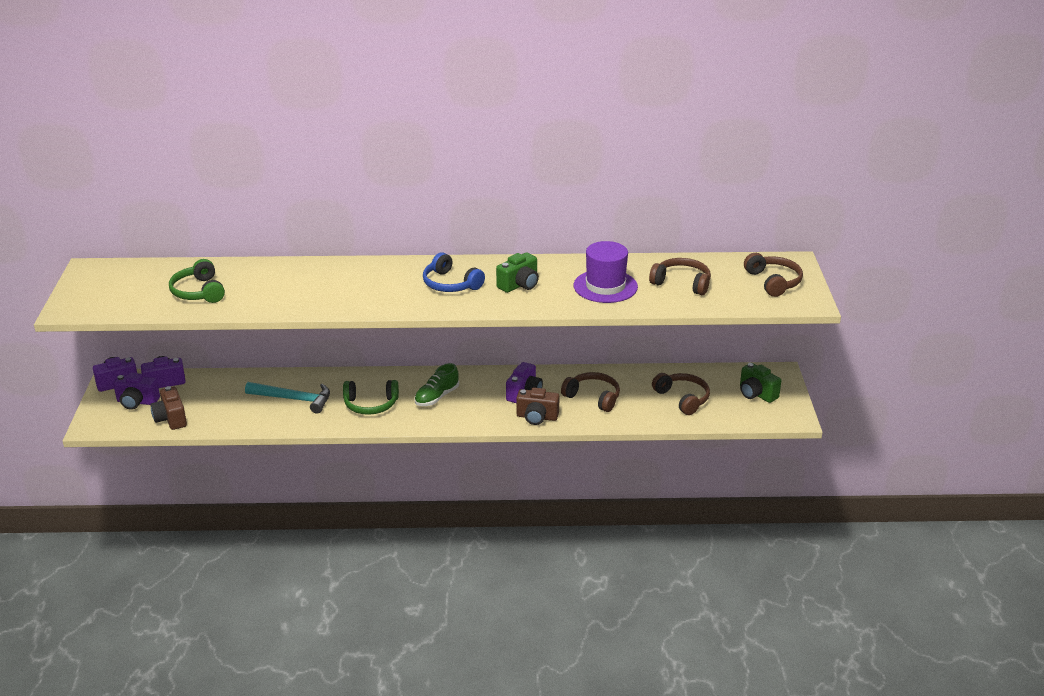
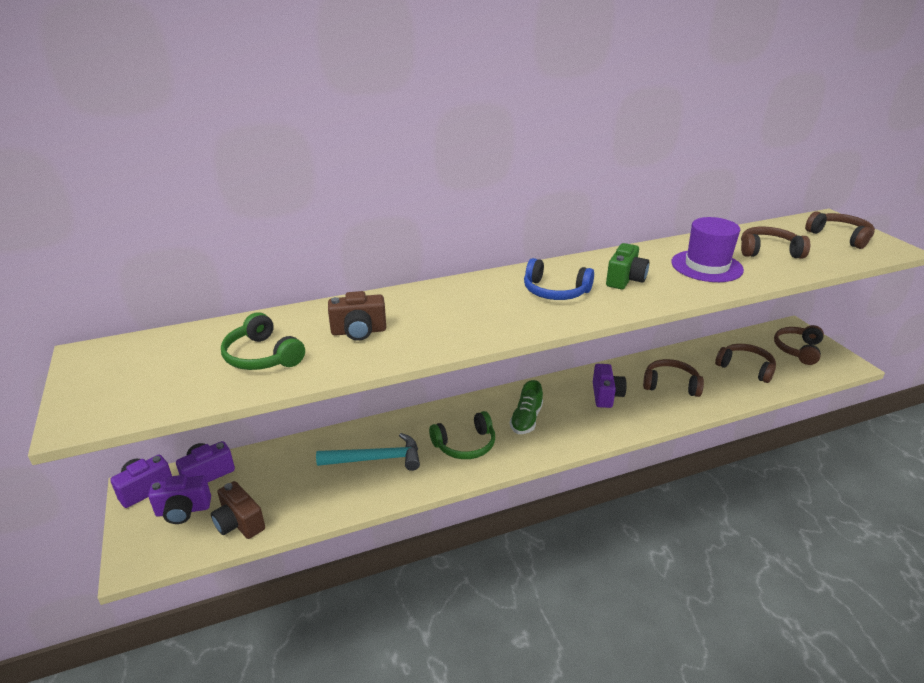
camera: 20 degrees left, 0 degrees up
brown camera [516,387,560,425] -> brown camera moved to [328,291,386,341]
green camera [740,363,781,403] -> brown headphones [774,325,824,365]

